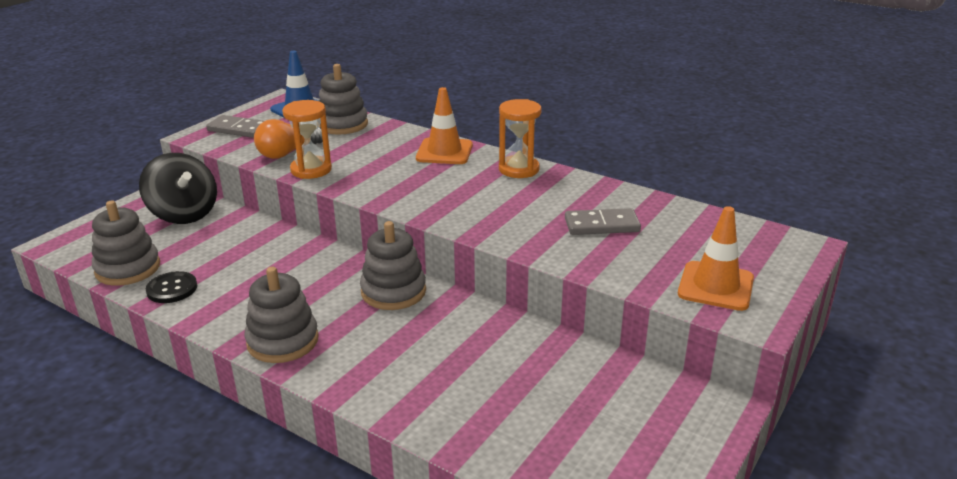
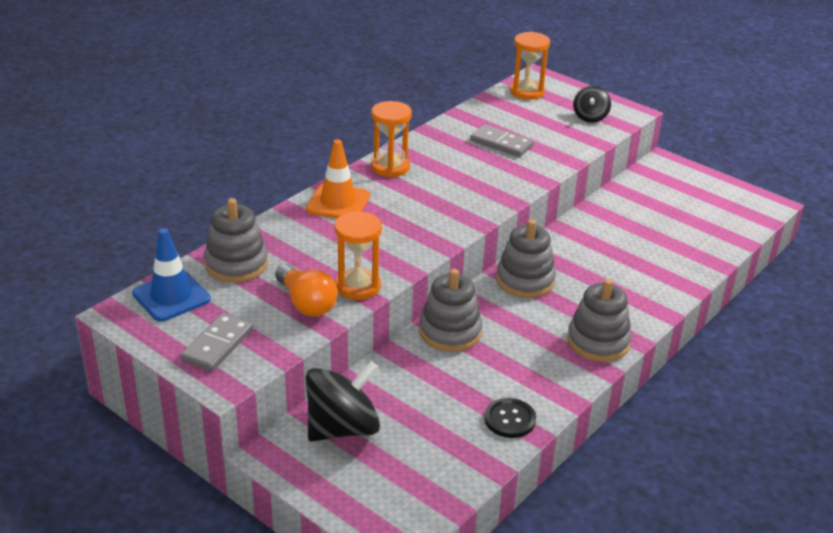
camera: 85 degrees left, 5 degrees up
grey stacking toy [92,200,160,286] -> grey stacking toy moved to [419,269,483,352]
grey domino [565,208,641,235] -> grey domino turned 60 degrees counterclockwise [470,124,534,157]
orange traffic cone [678,206,754,311] -> black spinning top [573,86,611,123]
none -> orange hourglass [510,32,550,100]

